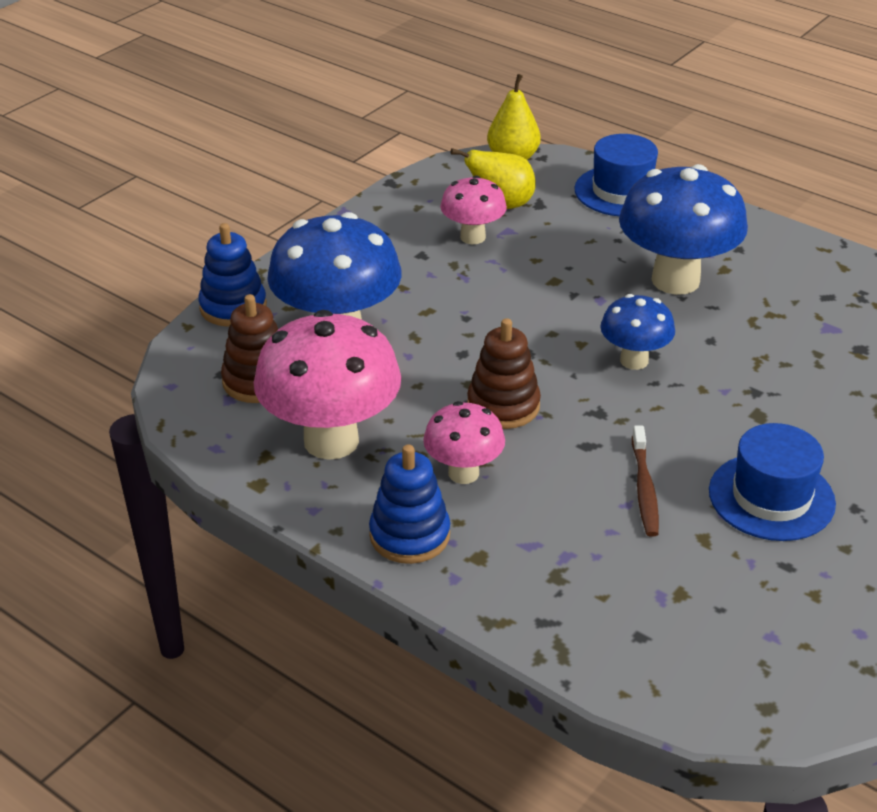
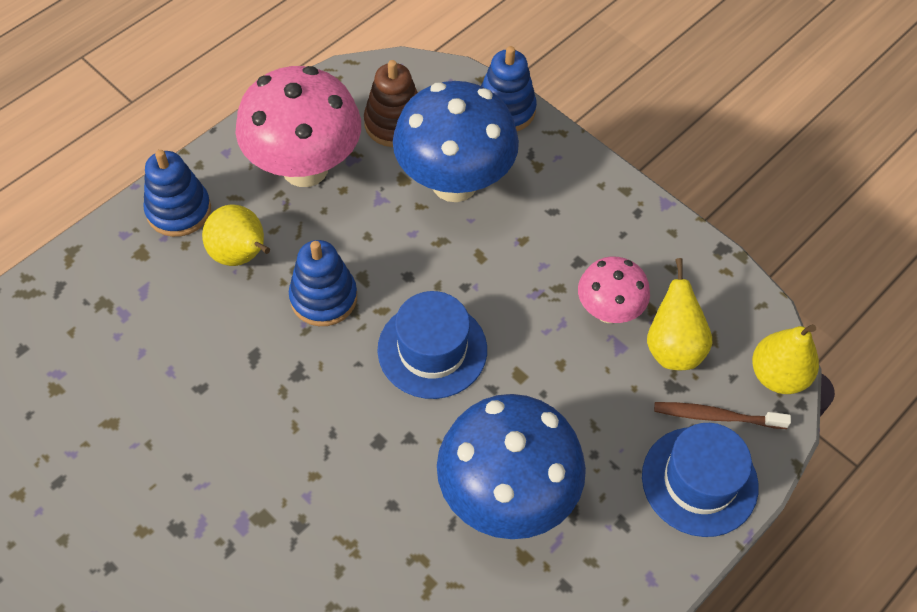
camera: 95 degrees right, 20 degrees up
pink mushroom [423,401,505,484] -> yellow pear [202,204,270,266]
brown stacking toy [467,318,541,429] -> blue stacking toy [289,240,357,326]
blue mushroom [600,294,675,370] -> none
brown toothbrush [632,426,659,537] -> brown toothbrush moved to [654,402,791,429]
blue hat [709,423,836,541] -> blue hat moved to [377,291,487,399]

